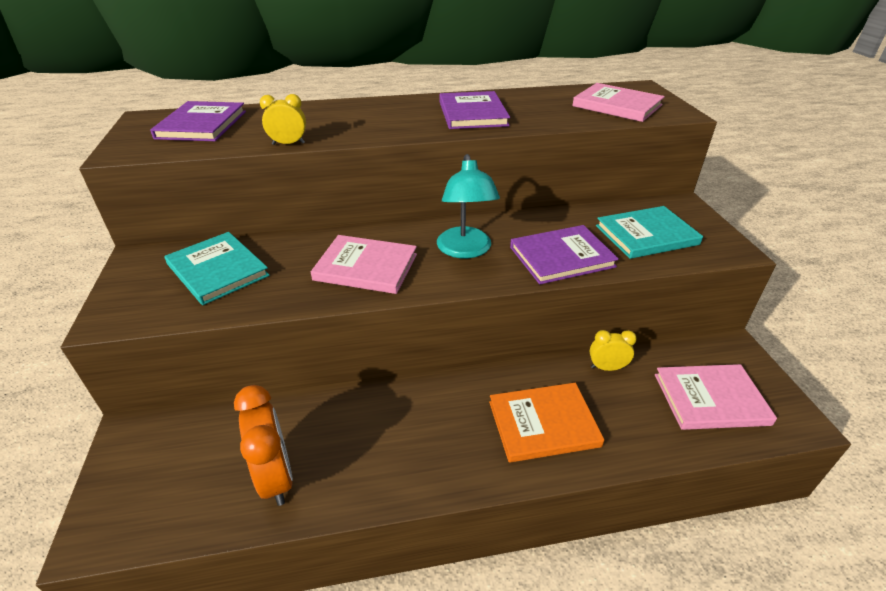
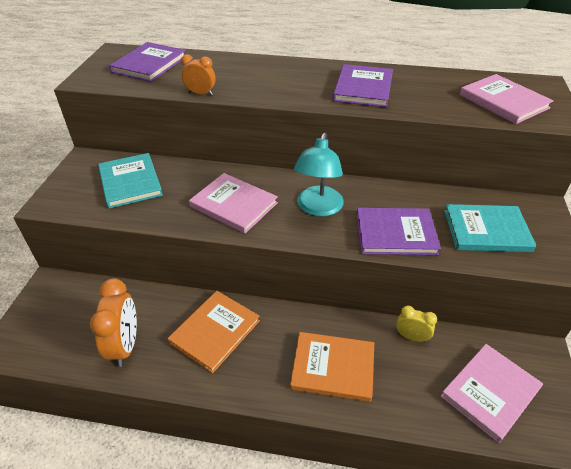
camera: 20 degrees right, 5 degrees up
yellow clock [260,94,306,145] -> orange clock [181,55,216,95]
pink book [655,364,777,430] -> pink book turned 60 degrees counterclockwise [441,344,543,443]
none -> orange book [168,291,260,374]

